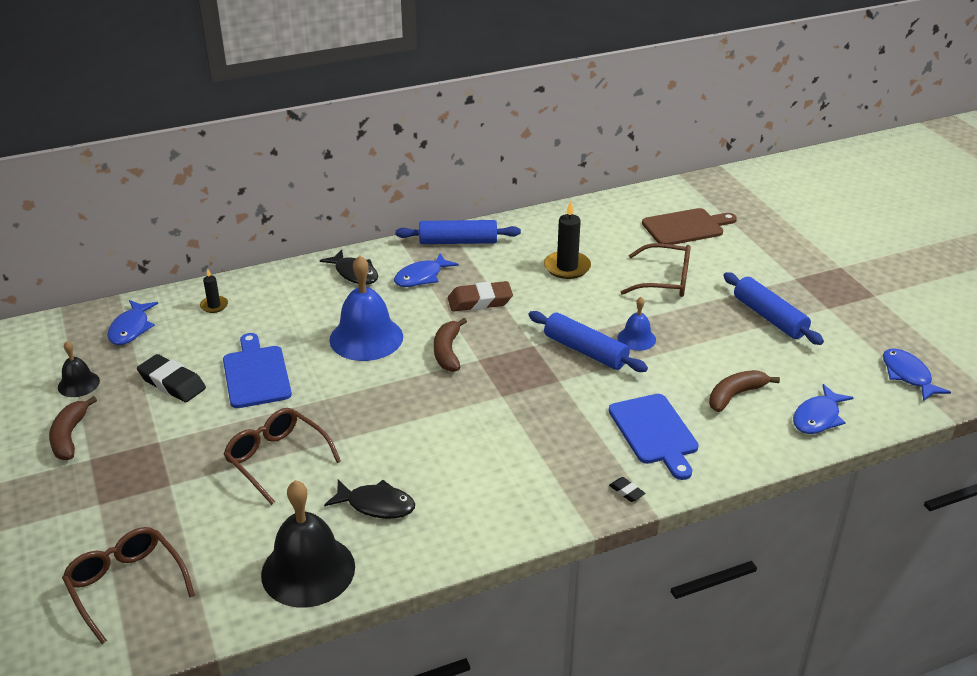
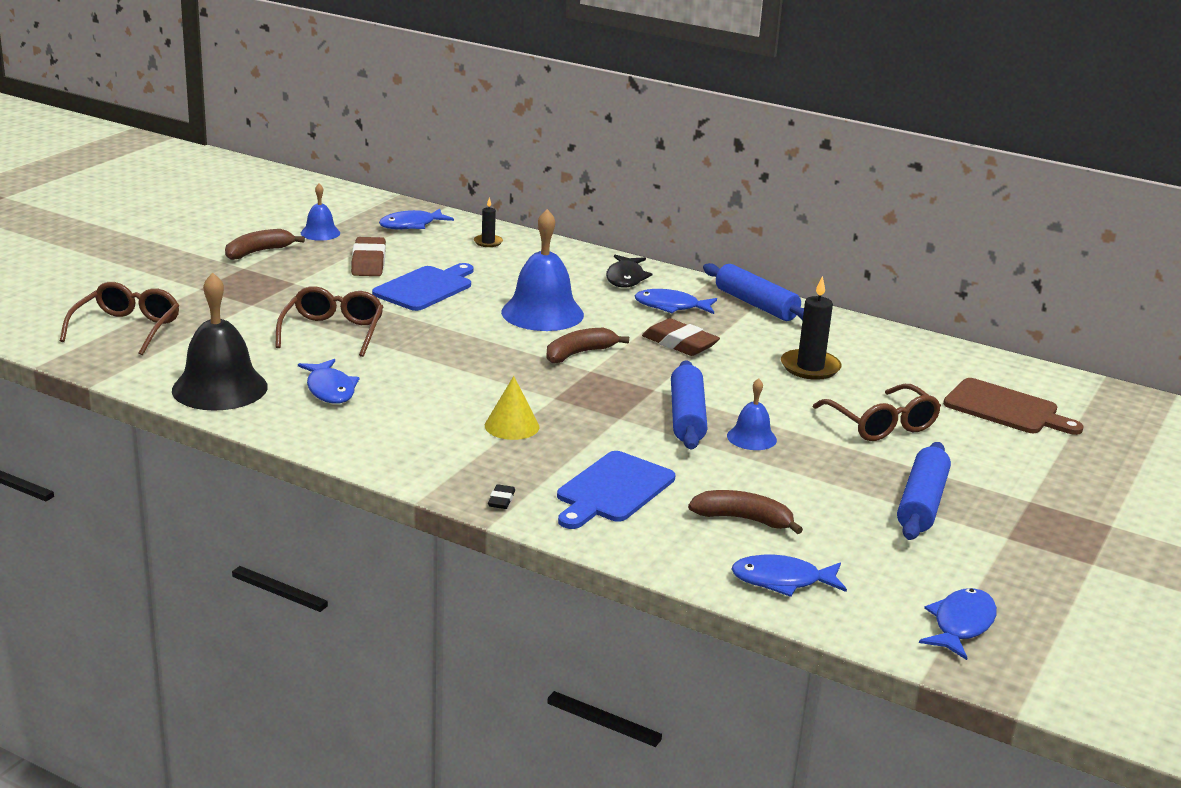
camera: 50 degrees right, 10 degrees down
black bell [58,341,100,397] -> blue bell [301,184,340,241]
black eraser [137,354,206,402] -> brown eraser [351,237,386,276]
black fish [324,480,415,519] -> blue fish [298,359,359,404]
none -> yellow cone [485,376,539,440]

